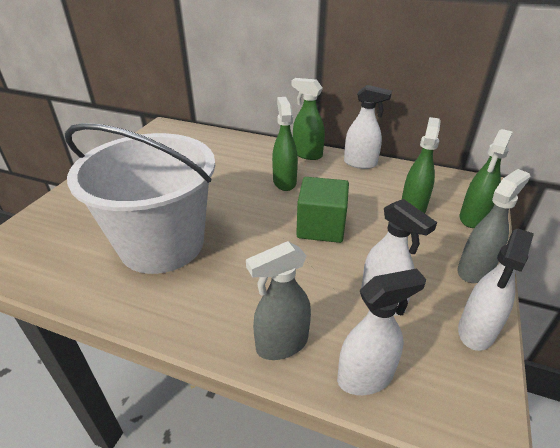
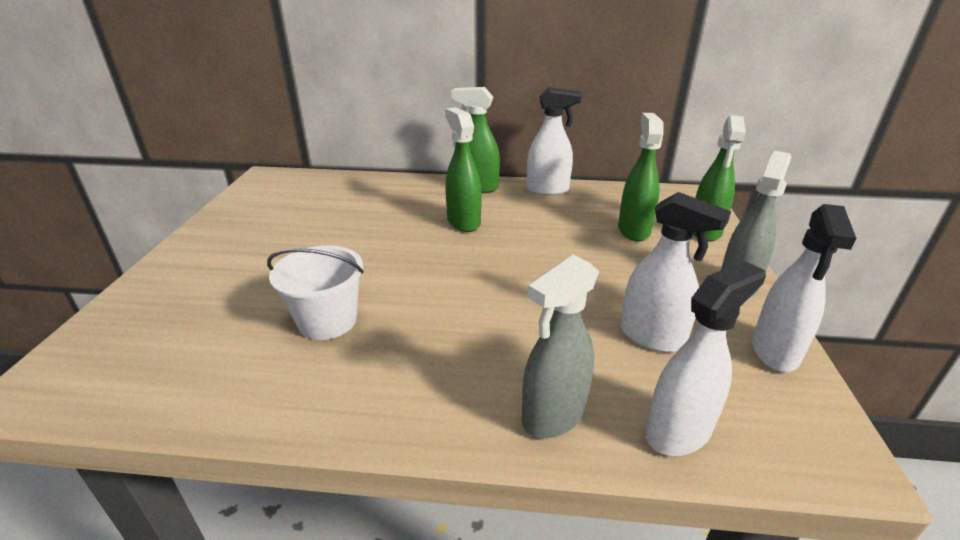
camera: 15 degrees left, 5 degrees down
white bucket [65,123,215,274] -> white bucket [267,245,364,340], size x0.47
green cube [296,177,349,243] -> none

